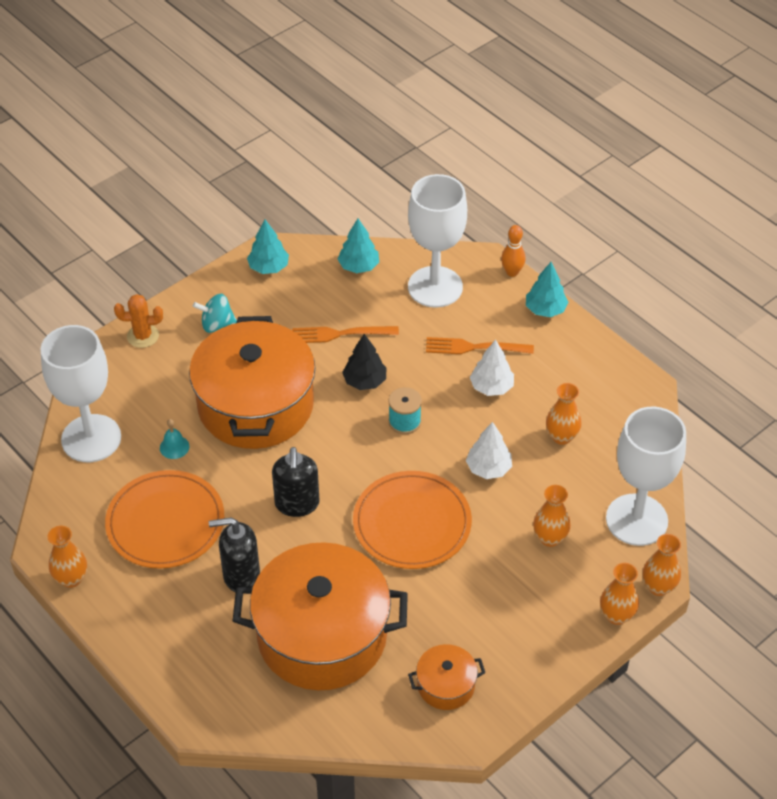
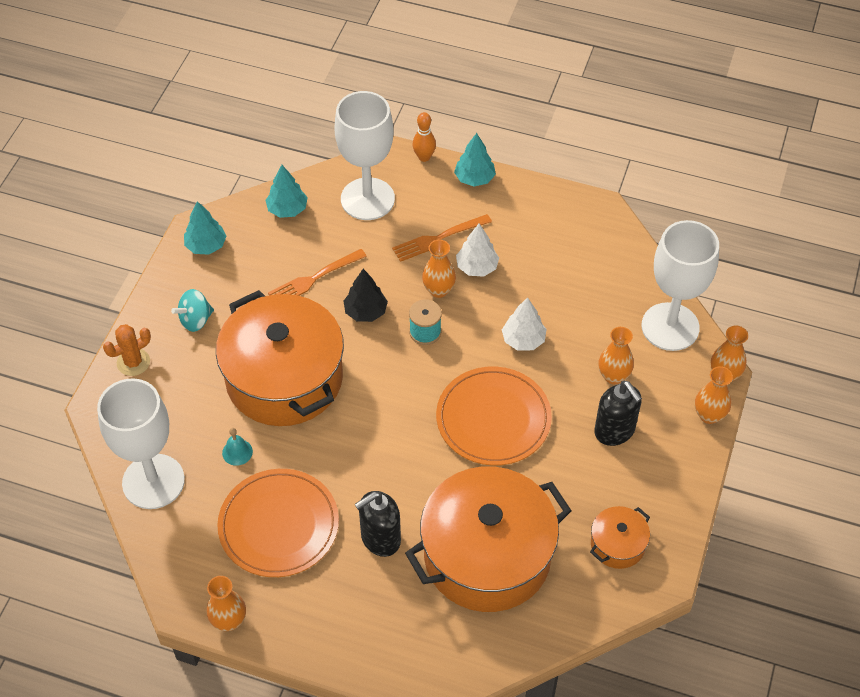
camera: 30 degrees left, 5 degrees up
black soap dispenser [272,447,320,517] -> black soap dispenser moved to [594,381,642,446]
orange vase [546,383,582,445] -> orange vase moved to [422,240,456,298]

